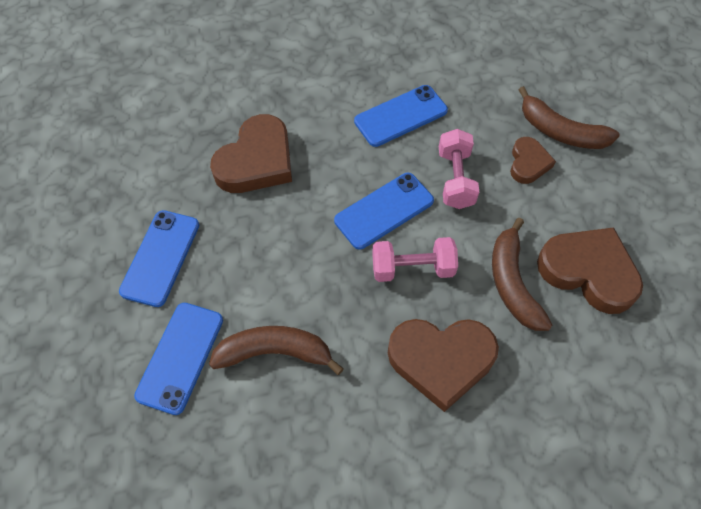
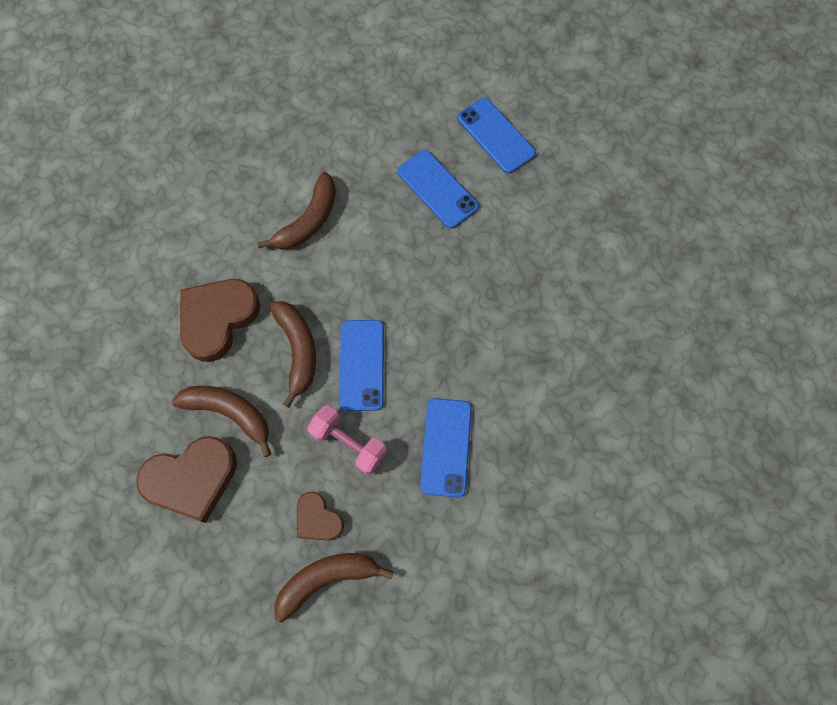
camera: 125 degrees right, 10 degrees up
blue phone [134,303,223,415] -> blue phone moved to [457,98,536,174]
brown heart [210,114,292,193] -> none
pink dumbbell [372,237,458,282] -> brown banana [269,301,316,408]

